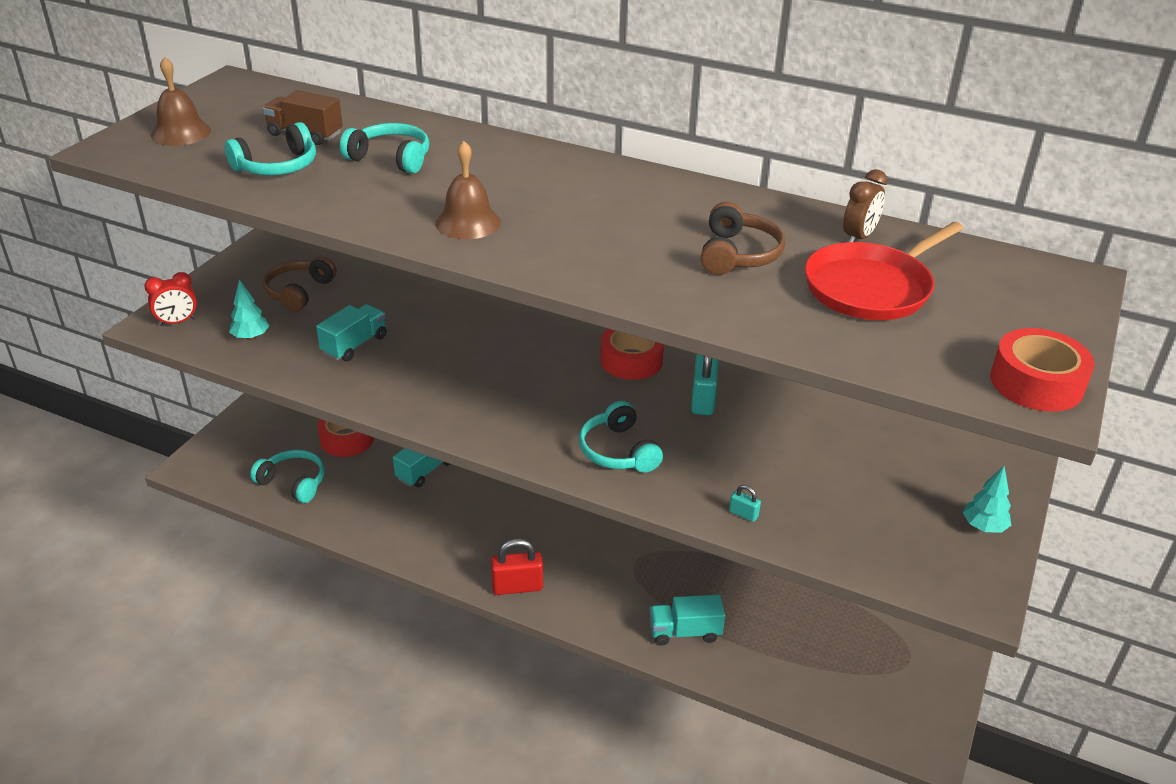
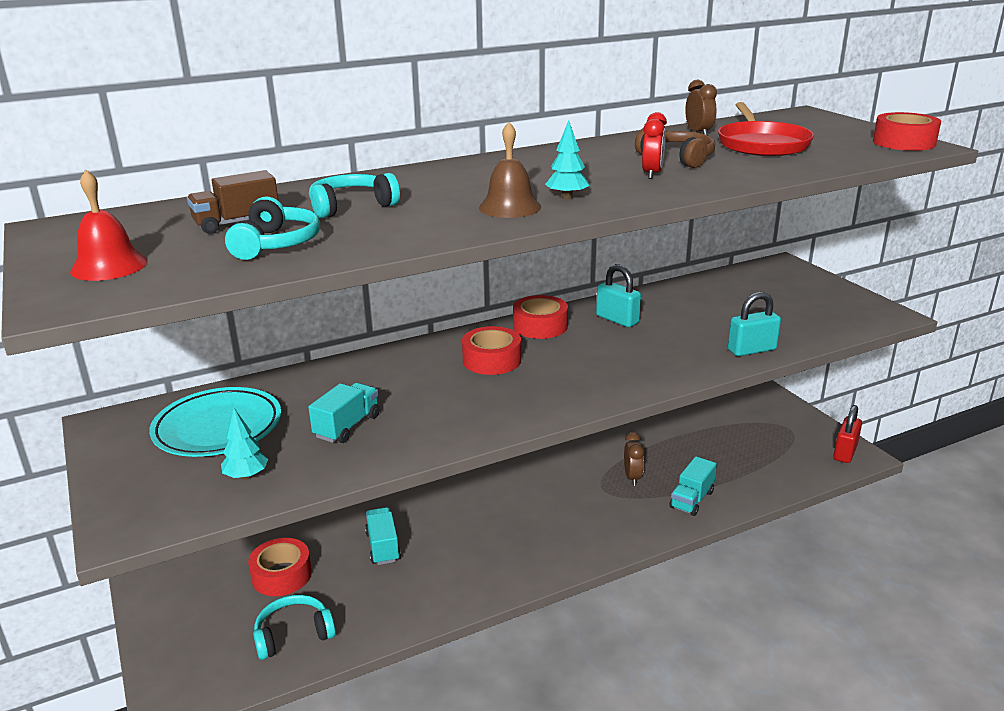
camera: 50 degrees left, 10 degrees down
red clock [144,272,197,326] -> red clock moved to [642,112,667,179]
brown bell [151,57,211,146] -> red bell [70,170,148,281]
brown headphones [263,256,337,312] -> turquoise plate [149,387,281,457]
turquoise truck [316,304,386,361] -> turquoise truck turned 45 degrees clockwise [308,383,380,443]
red padlock [491,539,543,595] -> red padlock moved to [833,405,862,463]
turquoise headphones [579,401,663,473] -> none
turquoise padlock [729,485,761,522] -> turquoise padlock [728,292,781,356], size x2.08
turquoise tree [963,466,1011,533] -> turquoise tree moved to [545,120,589,200]
none -> red tape [462,326,521,375]
none -> brown clock [624,432,644,486]

